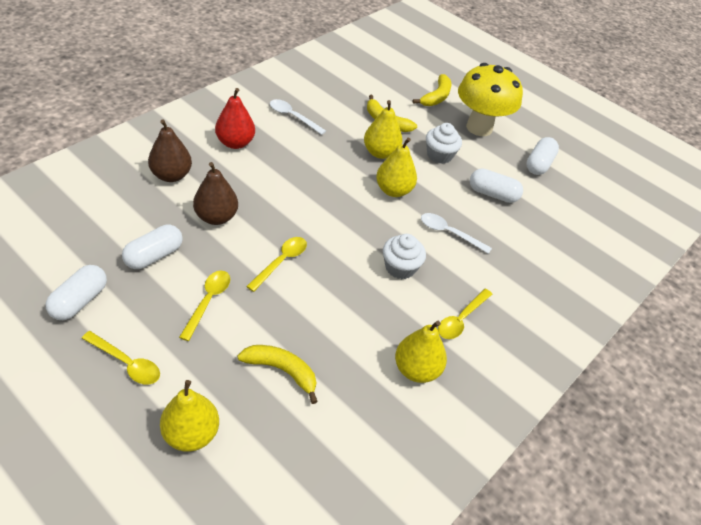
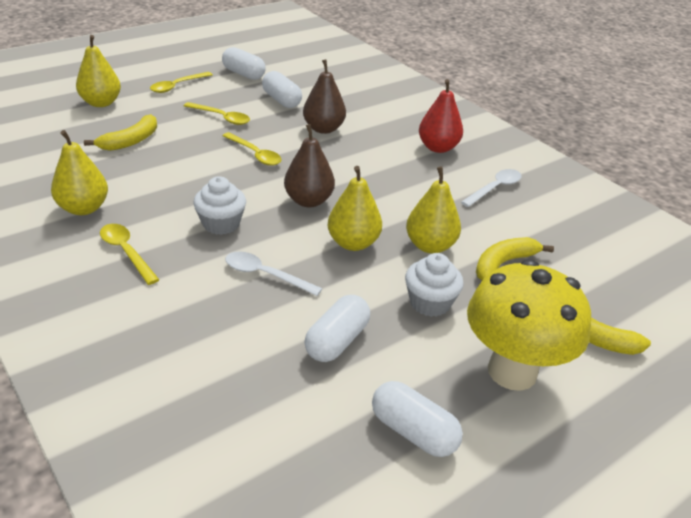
camera: 105 degrees right, 10 degrees down
brown pear [148,119,192,182] -> brown pear moved to [284,124,335,207]
white spoon [421,213,492,254] -> white spoon turned 105 degrees counterclockwise [225,251,323,296]

